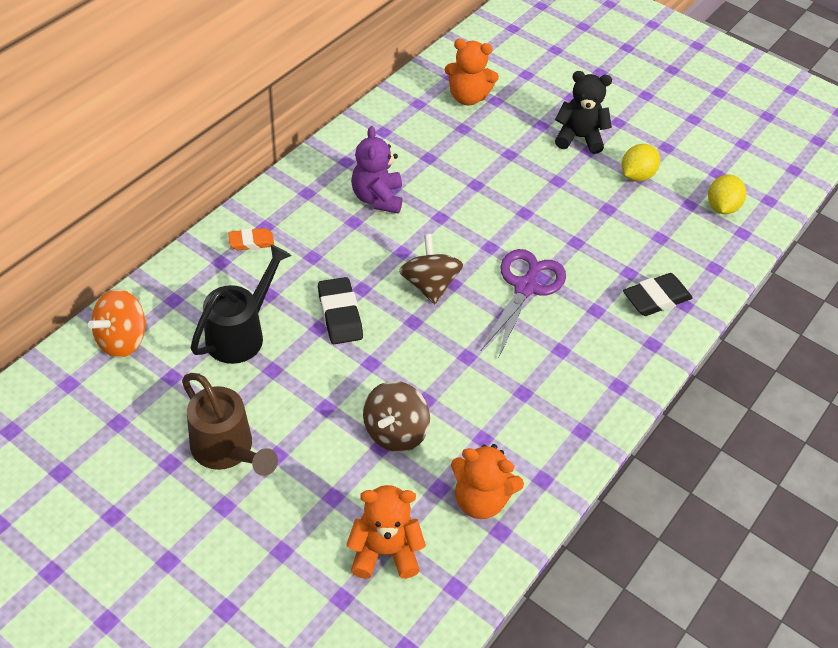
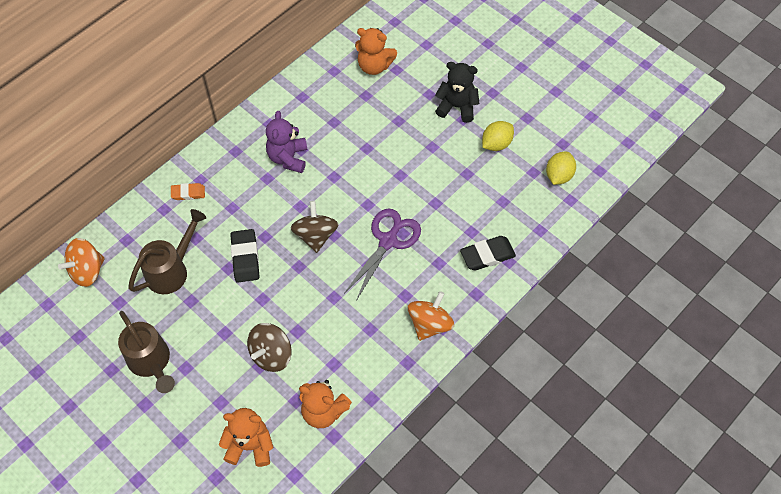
camera: 10 degrees right, 10 degrees up
black watering can [191,244,292,364] -> brown watering can [128,209,206,294]
none -> orange spinning top [408,291,454,341]

